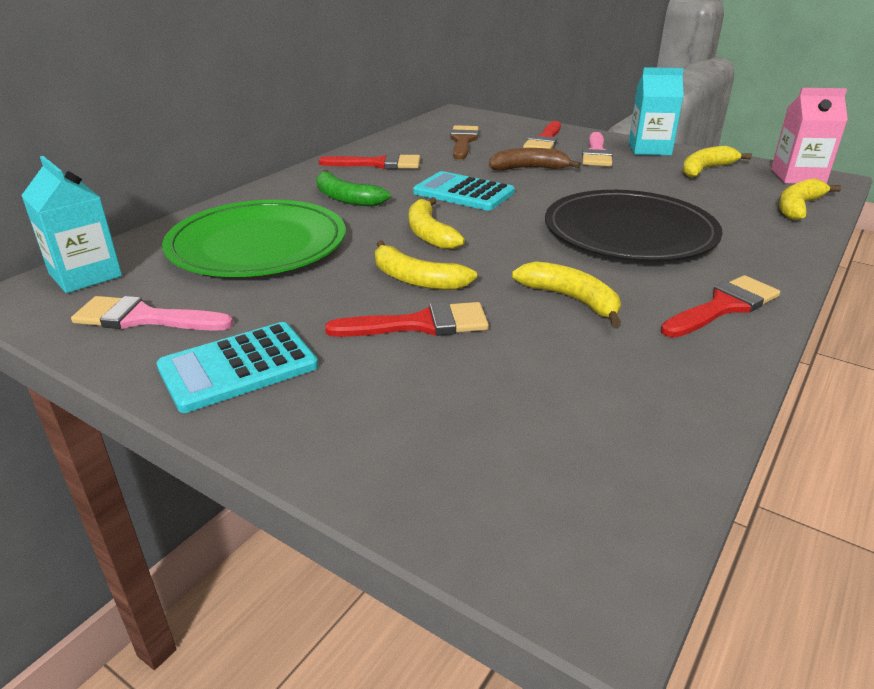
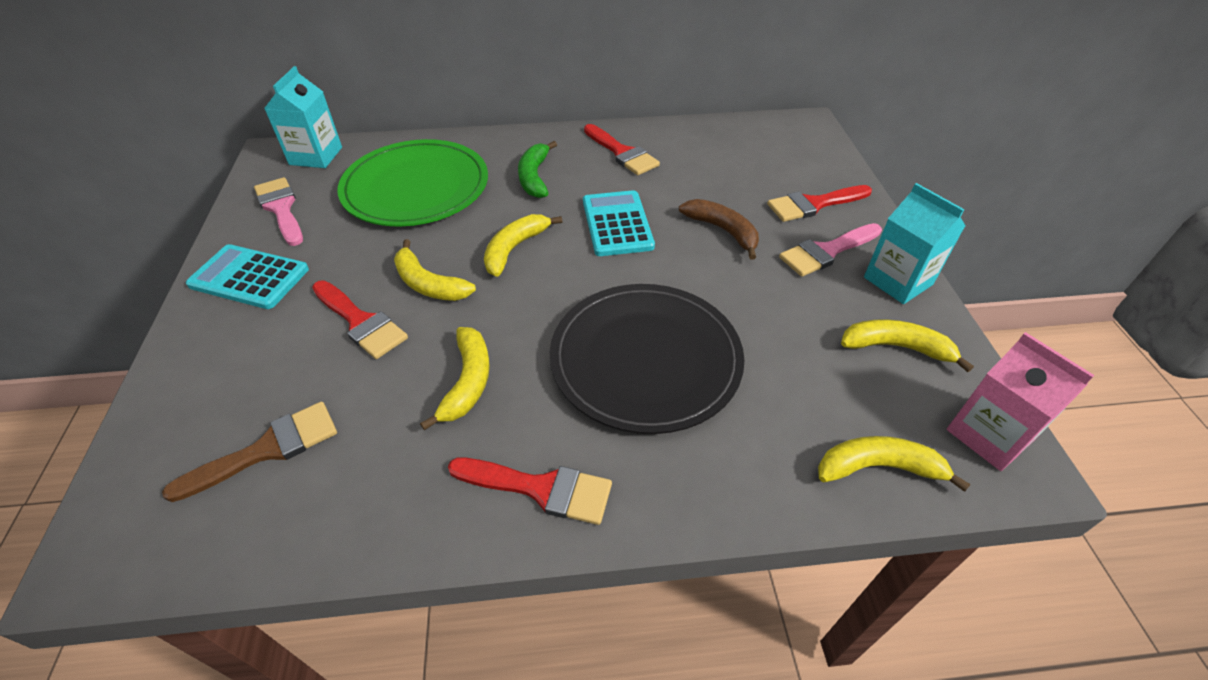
camera: 50 degrees right, 15 degrees up
yellow banana [375,240,477,290] -> yellow banana turned 45 degrees counterclockwise [394,239,476,301]
brown brush [450,125,479,159] -> brown brush moved to [162,402,337,502]

